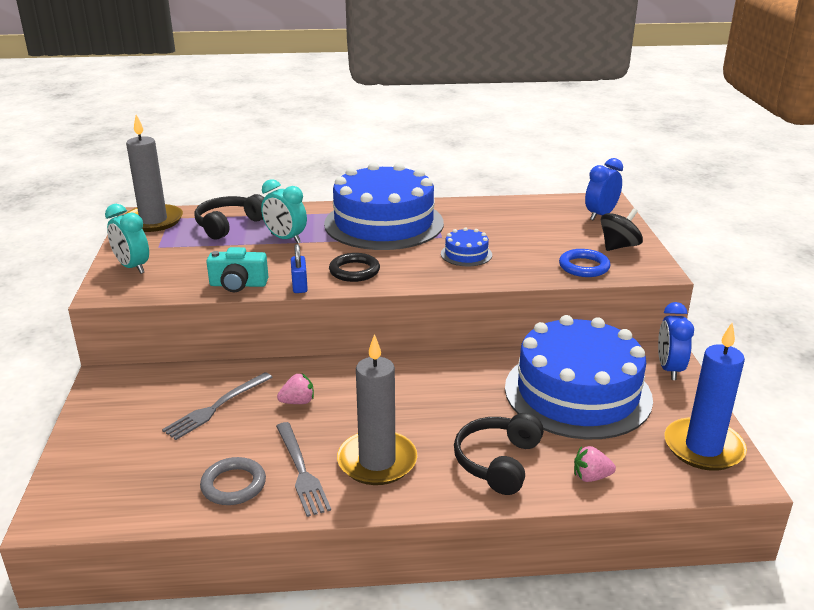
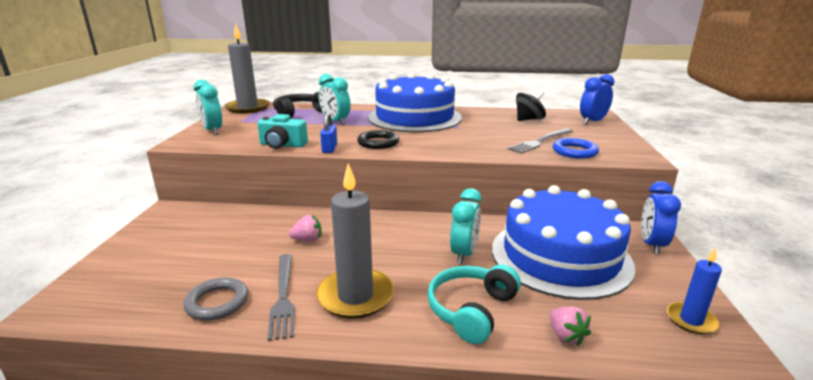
camera: 10 degrees right, 5 degrees down
grey fork [162,372,273,440] -> grey fork moved to [508,128,573,153]
blue cake [441,227,492,266] -> none
black headphones [454,413,544,495] -> turquoise headphones [427,264,521,344]
pink strawberry [574,446,616,482] -> pink strawberry turned 120 degrees counterclockwise [550,306,591,346]
black spinning top [601,208,643,251] -> black spinning top moved to [516,91,546,121]
blue candle [664,323,747,471] -> blue candle [667,247,722,334], size x0.56
none -> turquoise clock [450,188,482,264]

